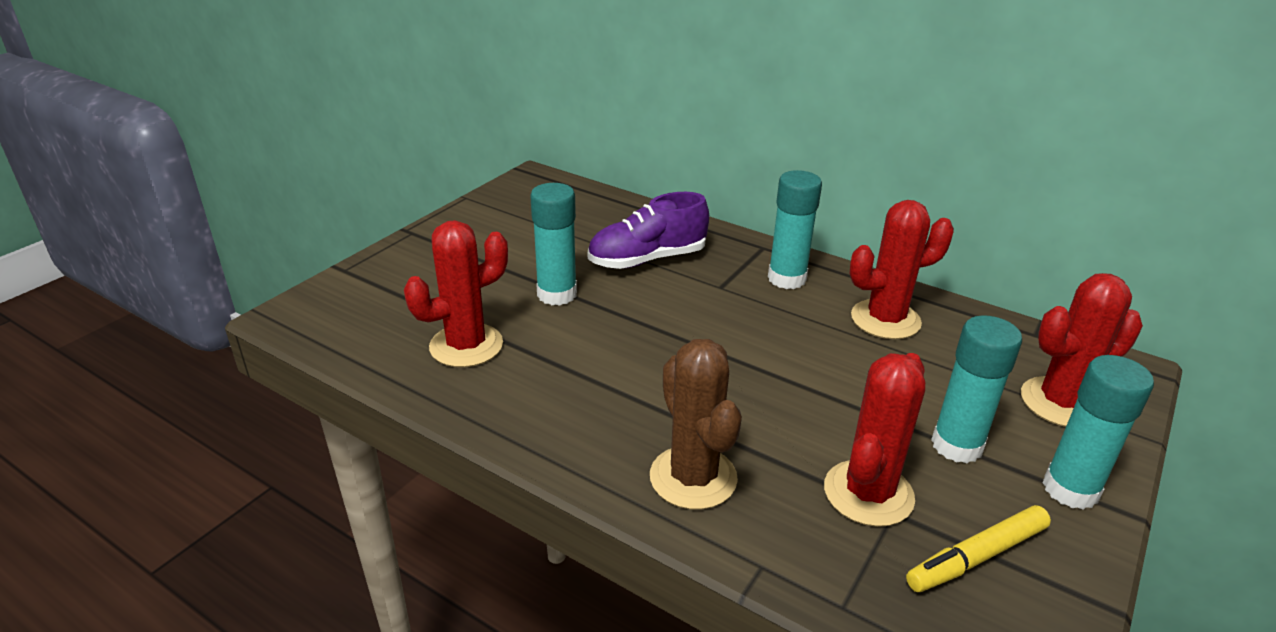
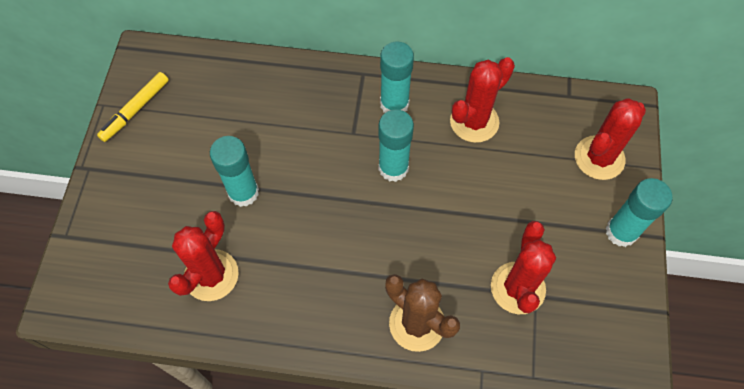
camera: 25 degrees left, 30 degrees up
purple shoe [588,192,709,269] -> none
yellow marker [906,505,1051,592] -> yellow marker moved to [97,72,169,142]
turquoise glue stick [931,315,1022,463] -> turquoise glue stick moved to [378,109,414,182]

